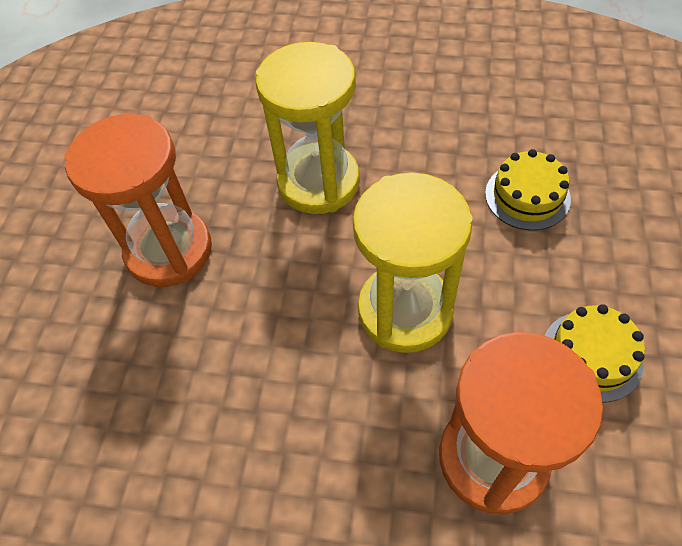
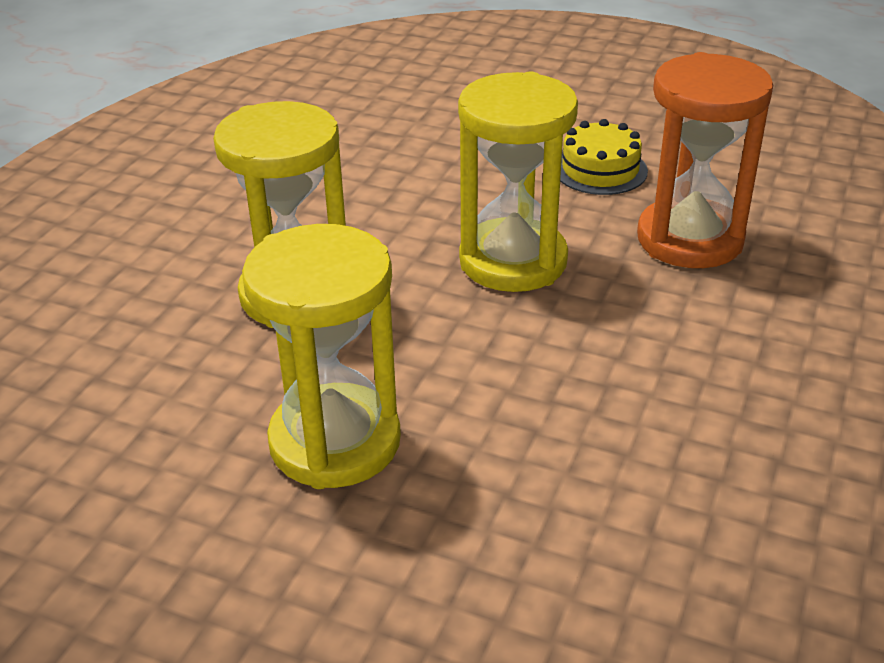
camera: 80 degrees left, 20 degrees down
orange hourglass [64,114,212,287] -> yellow hourglass [242,224,401,489]
yellow cake [485,149,571,231] -> none

